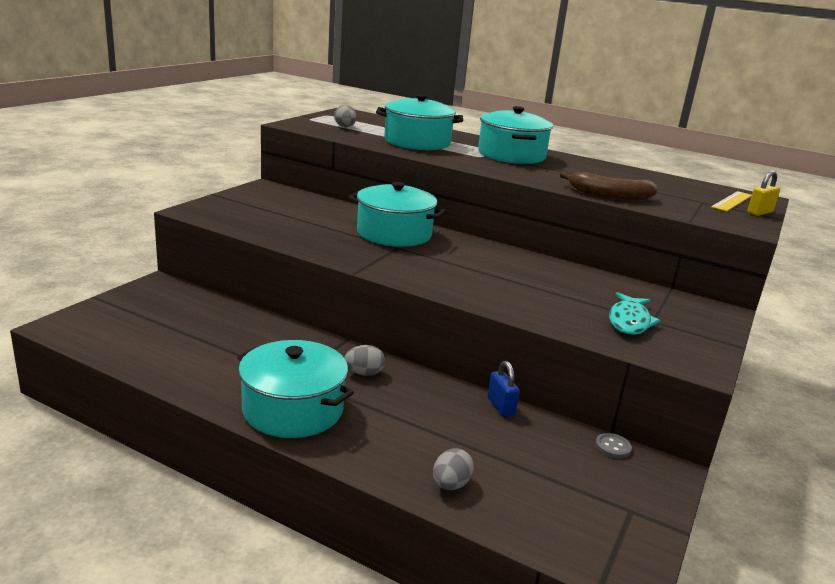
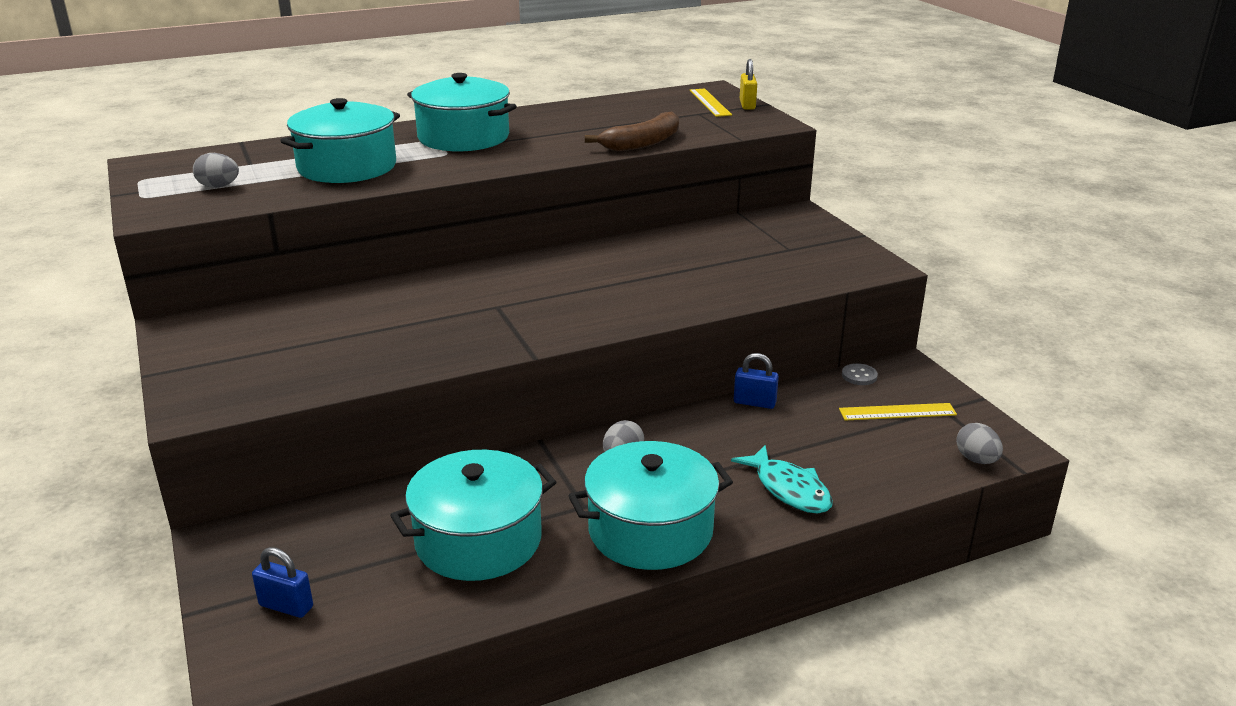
camera: 50 degrees left, 5 degrees up
turquoise pot [348,182,446,247] -> turquoise pot moved to [390,450,556,581]
grey egg [433,448,474,490] -> grey egg moved to [956,423,1003,464]
turquoise fish [609,292,661,335] -> turquoise fish moved to [731,445,833,513]
none -> blue padlock [252,547,313,618]
none -> yellow ruler [839,403,957,421]

